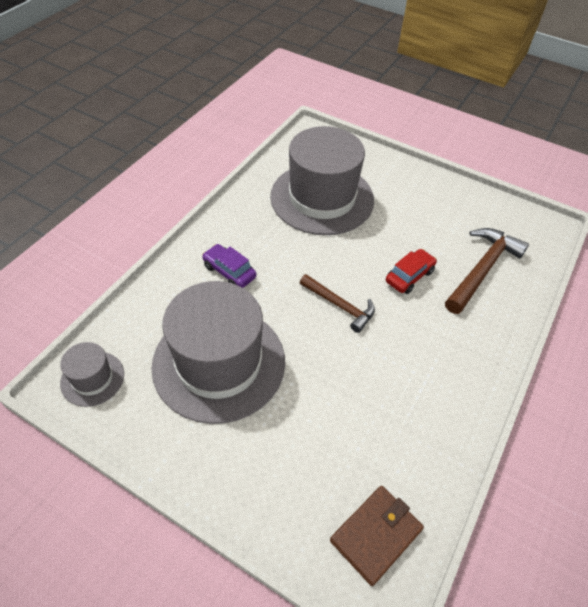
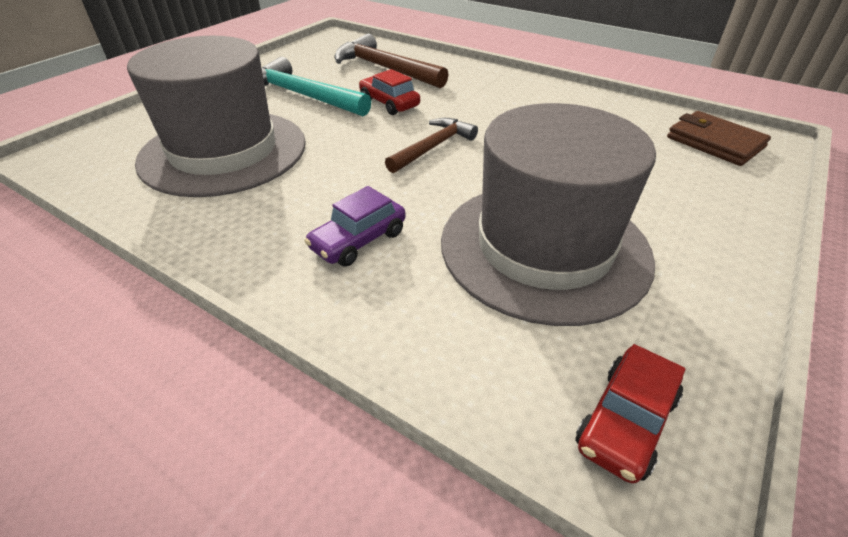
camera: 85 degrees left, 10 degrees down
grey hat [60,342,124,407] -> red car [575,344,685,484]
none -> turquoise hammer [262,57,371,116]

